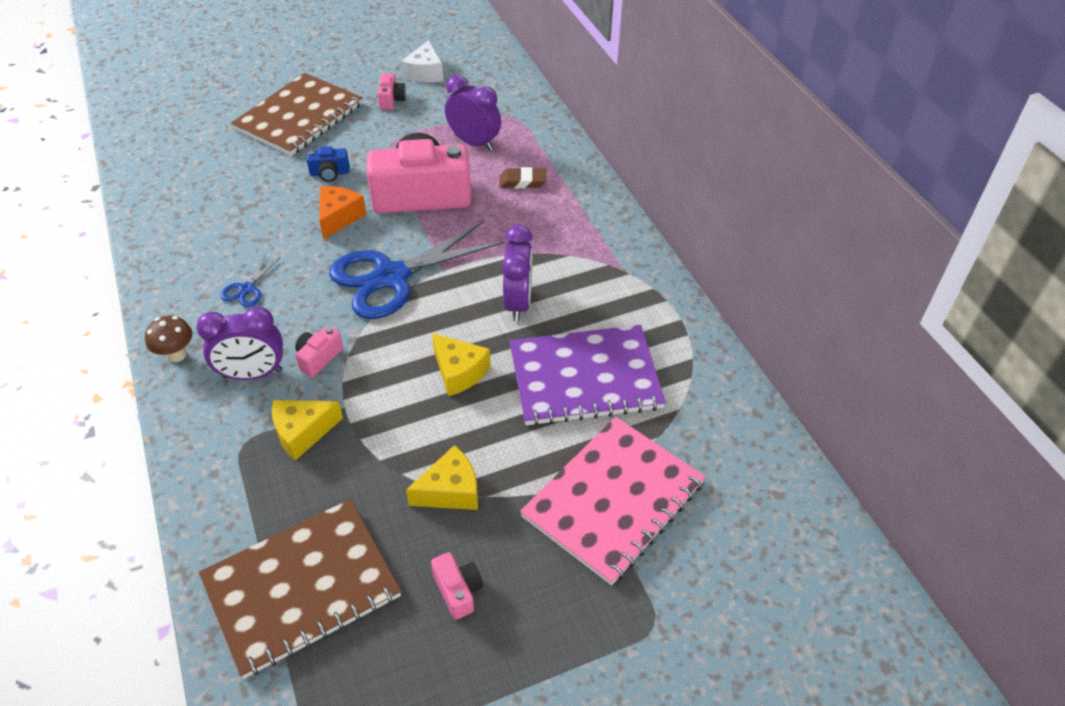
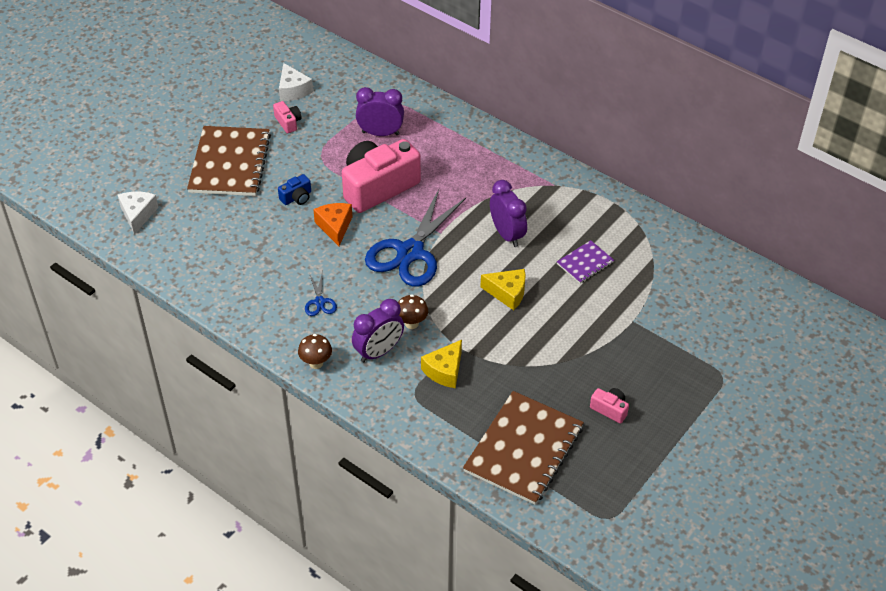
camera: 30 degrees left, 0 degrees up
pink camera [295,326,343,377] -> brown mushroom [398,294,428,329]
yellow cheese [406,445,478,510] -> none
brown eraser [499,167,546,189] -> none
purple notebook [509,325,666,426] -> purple notebook [557,240,614,284], size x0.48
pink notebook [520,417,705,585] -> none
none -> white cheese [118,192,159,235]

